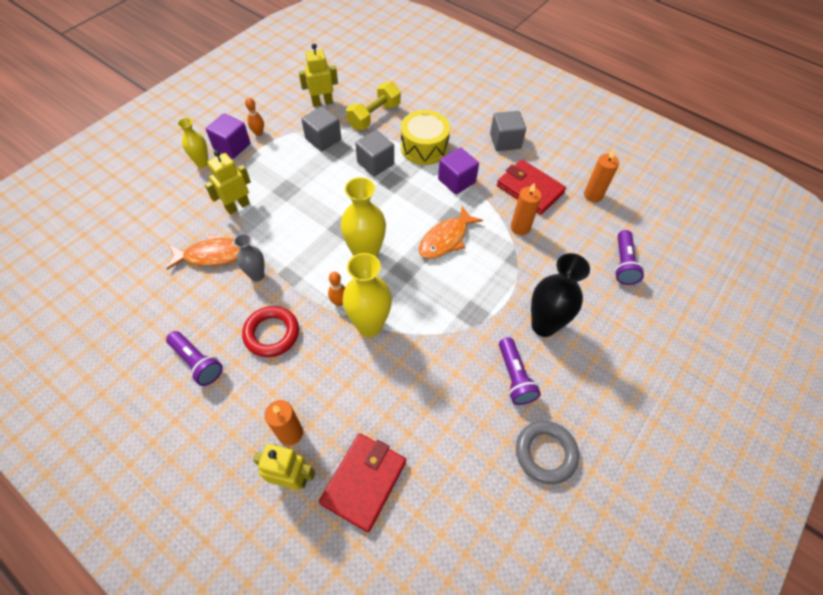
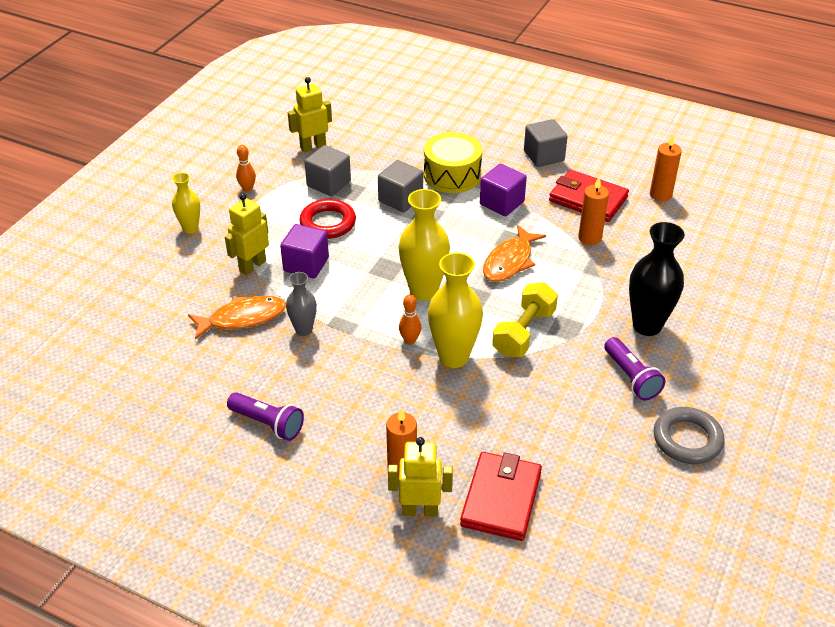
camera: 10 degrees left, 15 degrees down
purple cube [206,113,250,159] -> purple cube moved to [280,224,329,278]
red ring [242,306,299,357] -> red ring moved to [299,199,356,239]
yellow dumbbell [346,82,401,130] -> yellow dumbbell moved to [492,282,558,357]
purple flashlight [615,230,644,285] -> none

